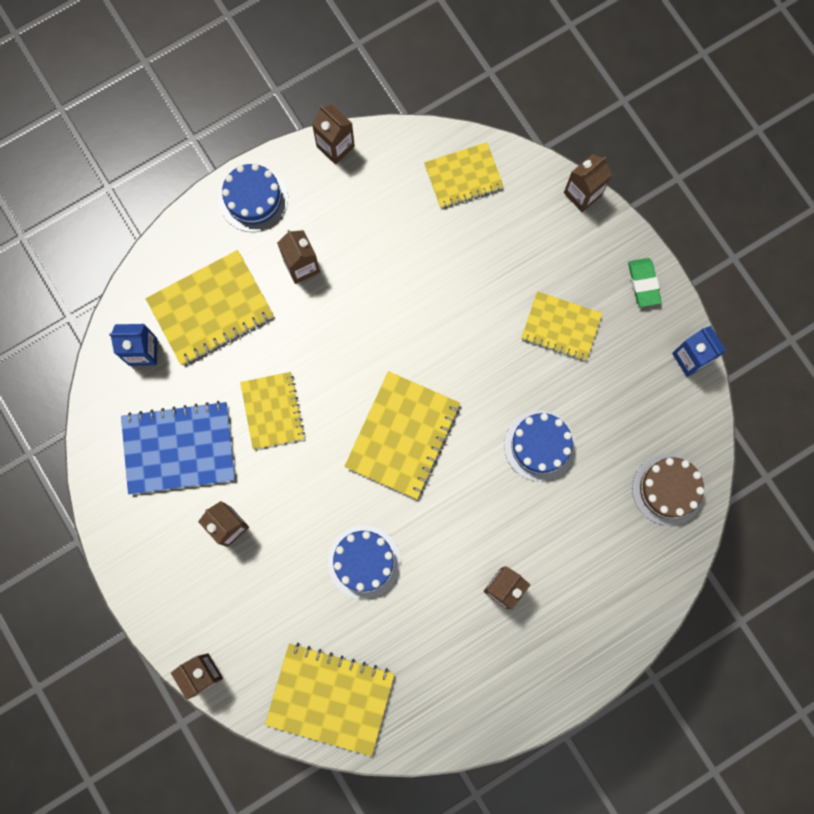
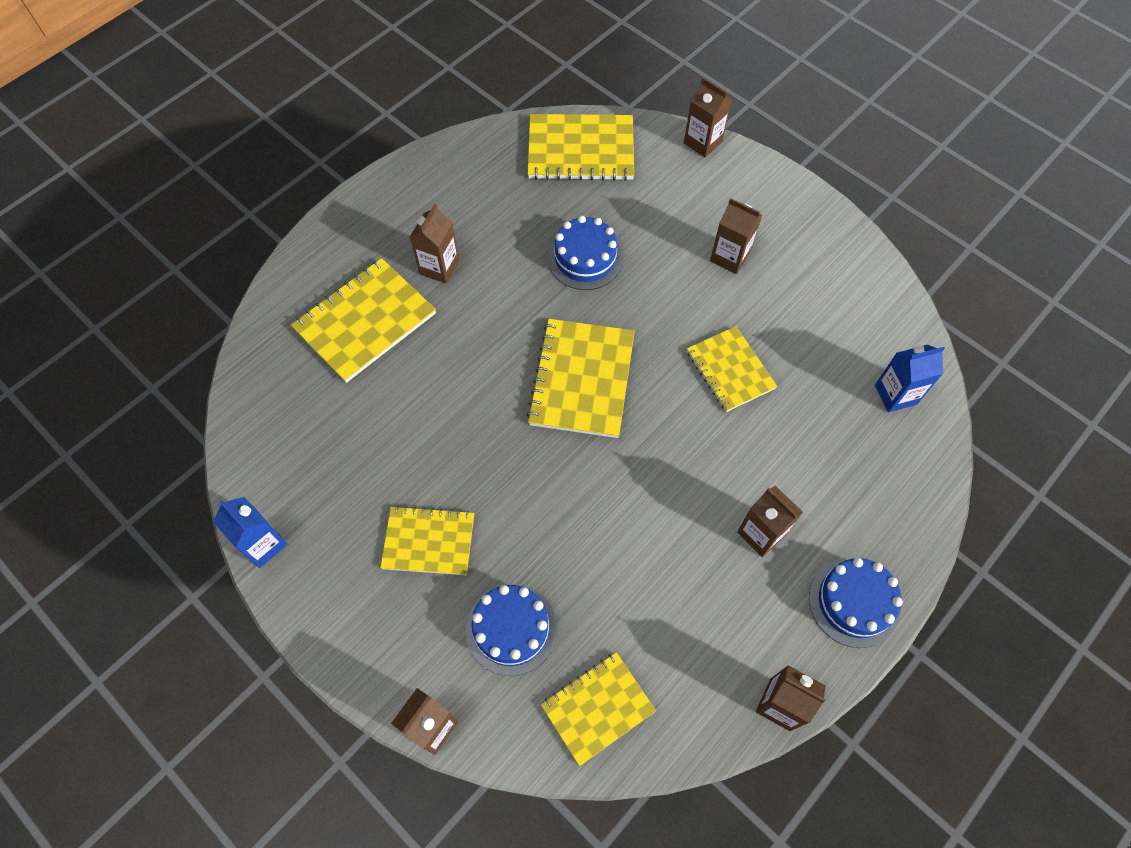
camera: 165 degrees right, 15 degrees down
blue notebook [121,401,235,494] -> none
yellow notebook [146,250,274,365] -> yellow notebook moved to [291,258,436,383]
blue cake [504,410,576,482] -> blue cake moved to [466,584,557,676]
green eraser [628,258,662,307] -> none
brown cake [632,454,705,526] -> none

